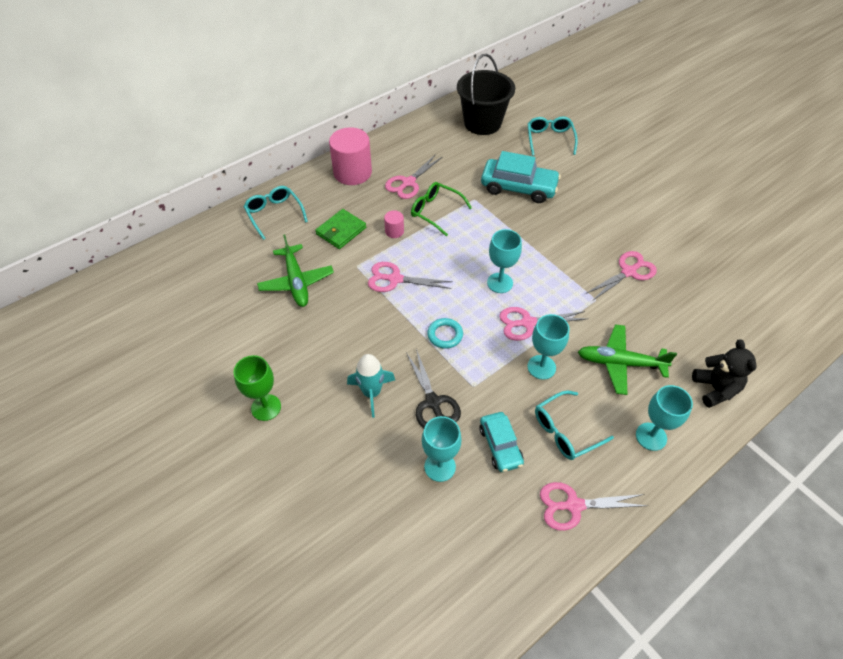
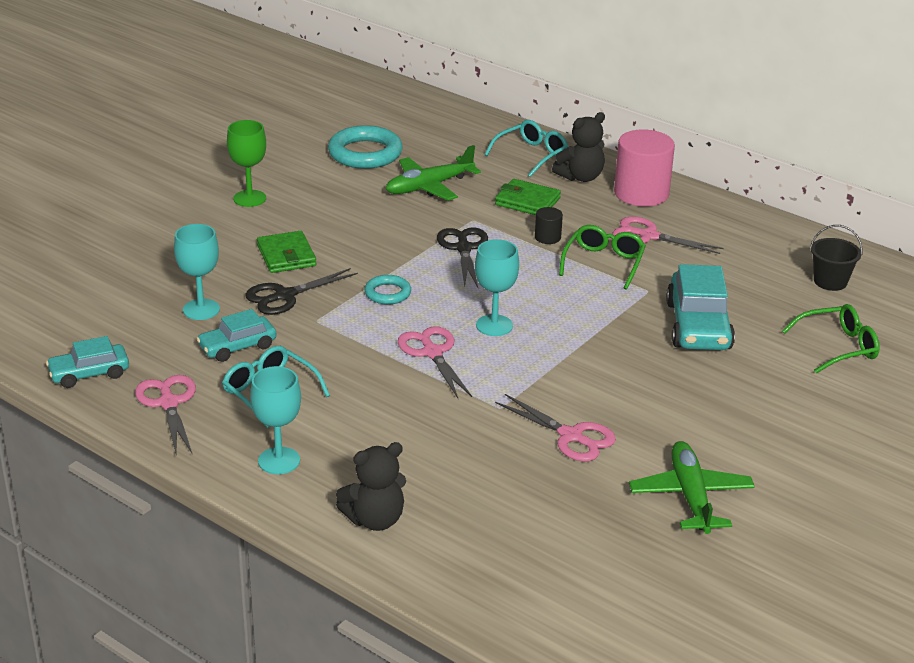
camera: 75 degrees right, 20 degrees down
turquoise rocket [347,354,395,418] -> green wallet [257,231,317,273]
pink scissors [368,262,453,292] -> black scissors [437,227,488,288]
pink cylinder [384,210,404,238] -> black cylinder [535,207,563,244]
black bucket [457,54,515,135] -> black bucket [810,225,863,291], size x0.53
turquoise glasses [527,116,578,156] -> green glasses [782,304,880,374]
turquoise goblet [527,314,569,380] -> none
green plane [578,324,677,395] -> green plane moved to [629,441,755,534]
none -> turquoise car [46,336,129,388]
none -> turquoise ring [328,125,403,169]
none -> black teddy bear [552,112,605,182]

